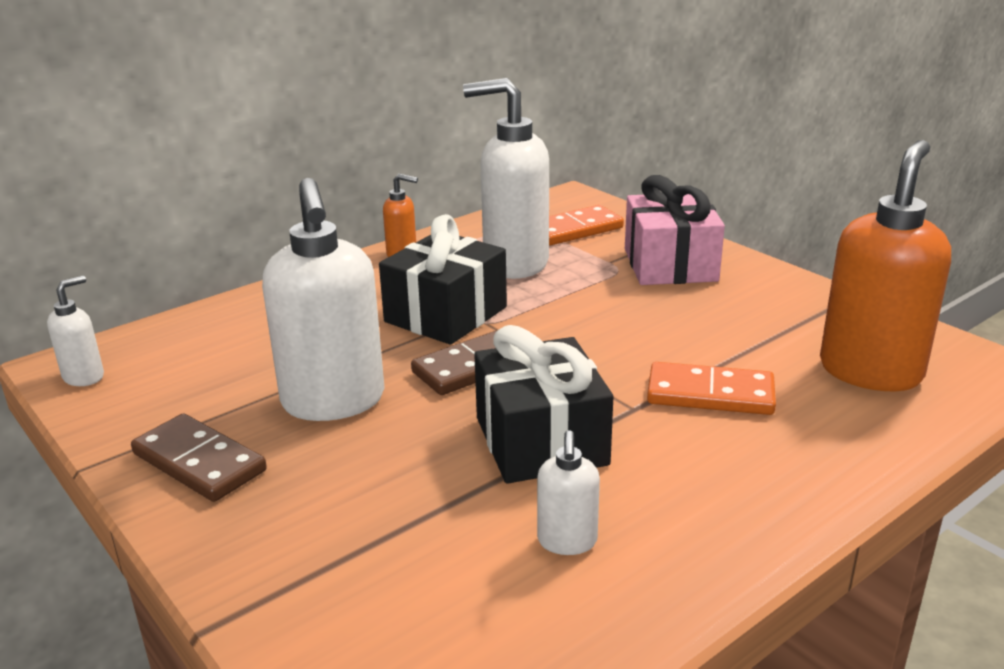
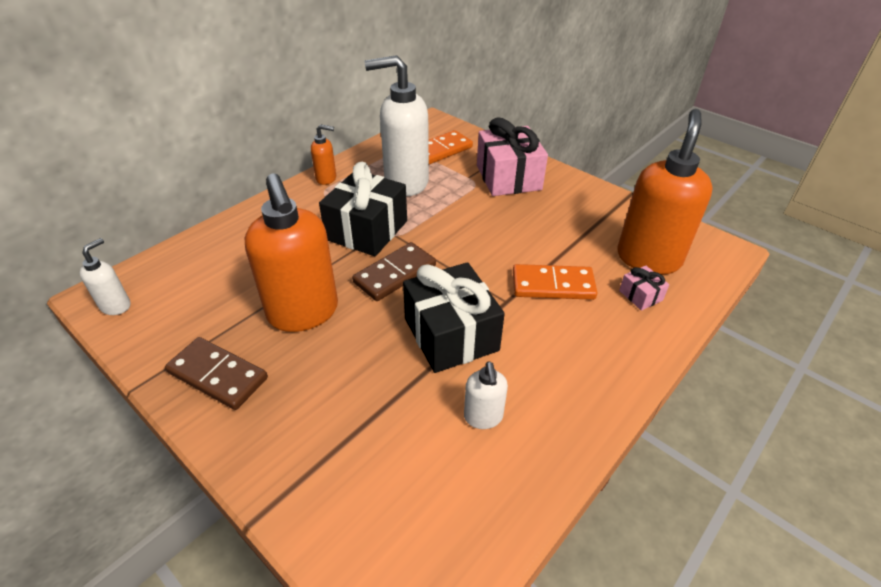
camera: 10 degrees left, 15 degrees up
white soap dispenser [262,178,385,421] -> orange soap dispenser [245,173,338,332]
none -> pink gift [619,266,669,311]

